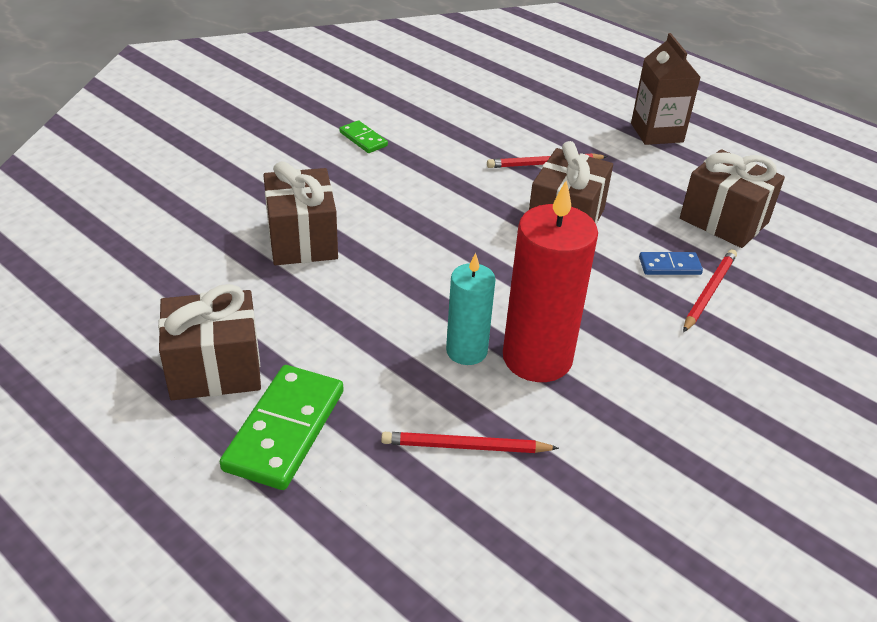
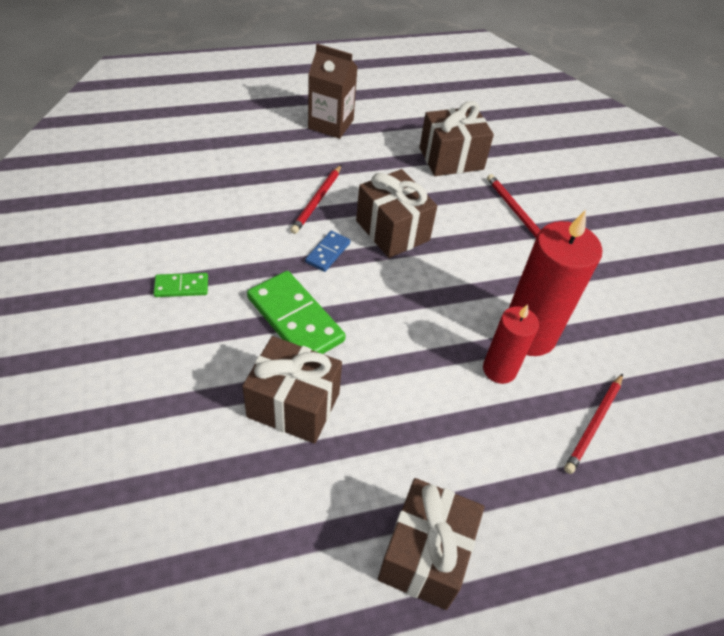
camera: 60 degrees left, 10 degrees up
green domino [220,365,343,490] -> green domino moved to [247,271,346,354]
turquoise candle [446,253,496,365] -> red candle [483,304,539,384]
blue domino [639,252,703,275] -> blue domino moved to [305,231,350,272]

